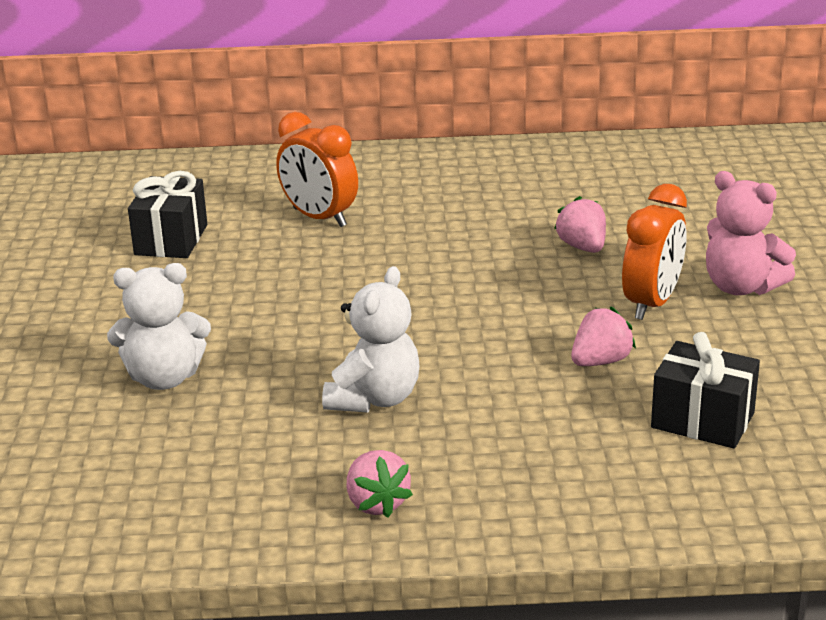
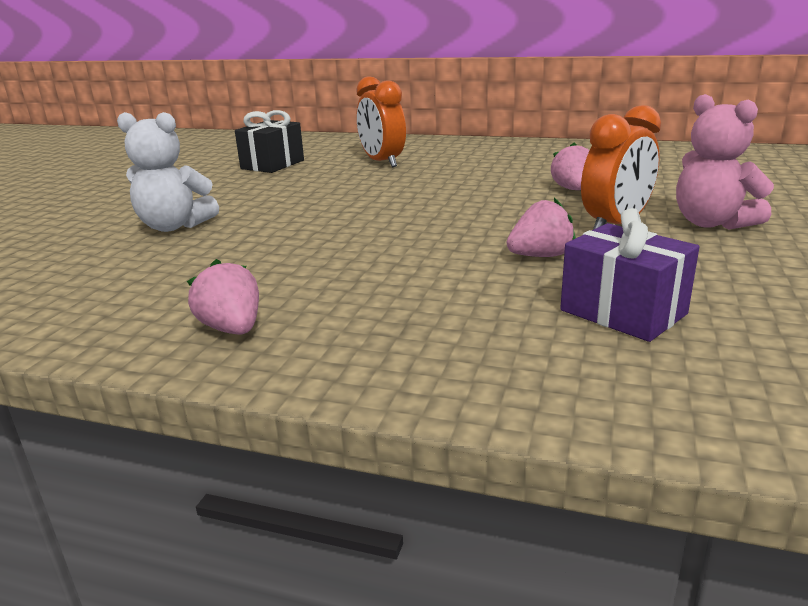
camera: 20 degrees right, 5 degrees down
white teddy bear [322,266,420,413] -> none
pink strawberry [347,450,413,518] -> pink strawberry turned 150 degrees clockwise [187,259,259,335]
black gift [651,332,760,449] -> purple gift [560,208,699,342]

